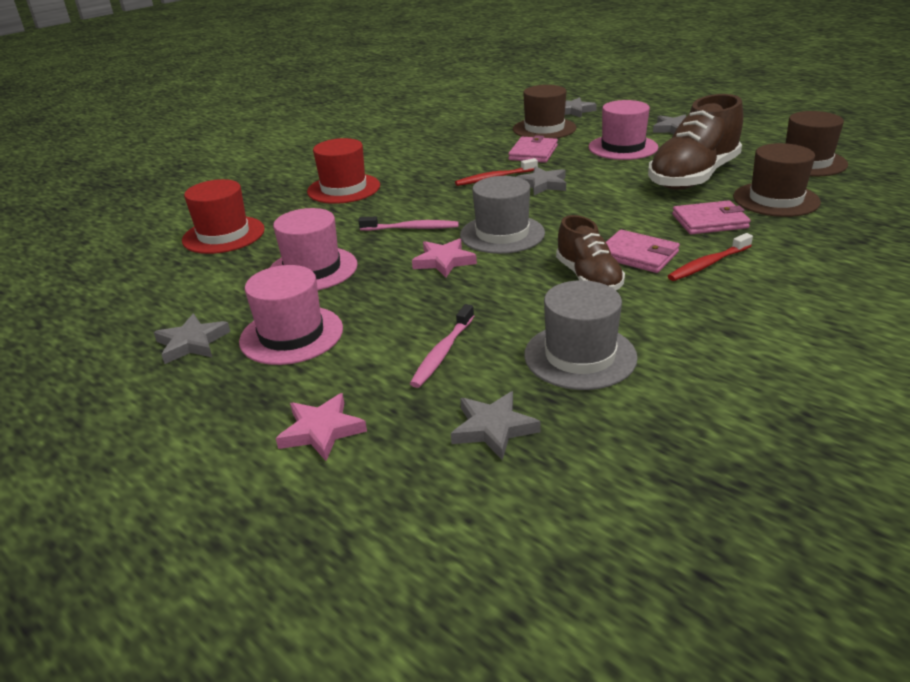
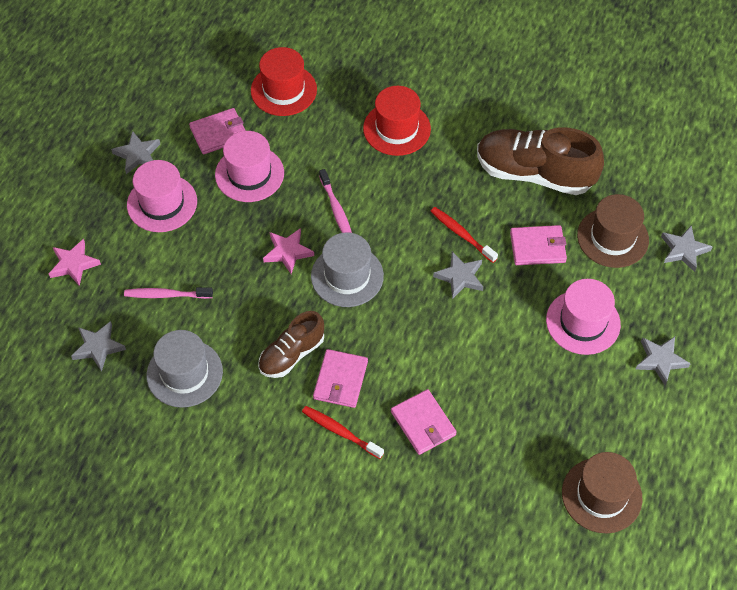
camera: 65 degrees right, 25 degrees up
brown shoe [648,94,743,190] -> brown shoe moved to [477,127,604,195]
brown hat [733,143,821,217] -> none
none -> pink wallet [189,108,246,155]

